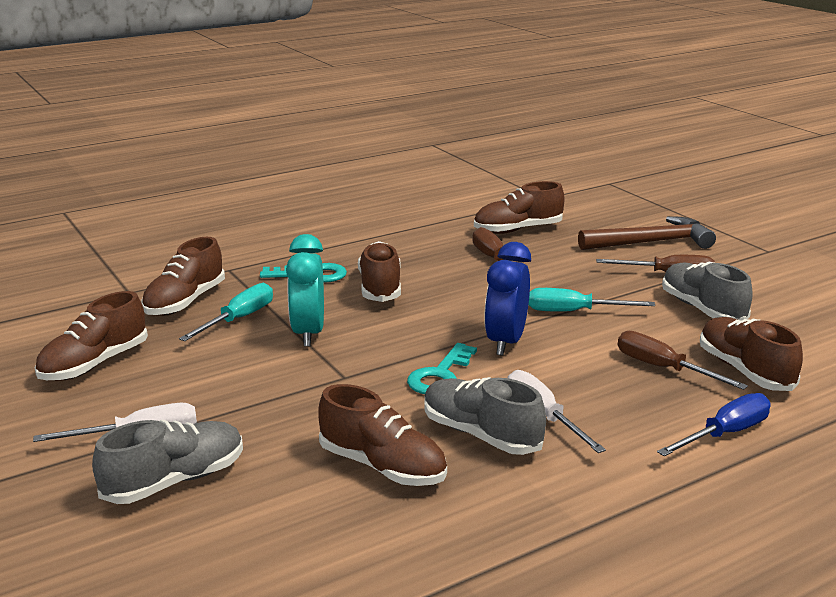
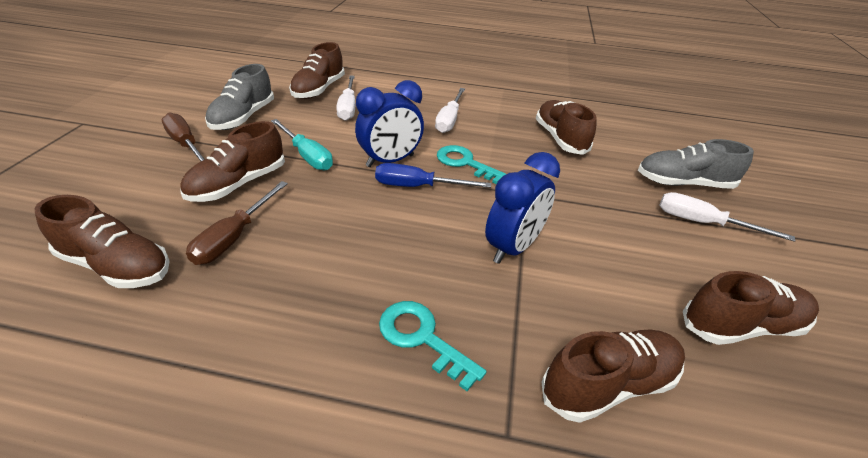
camera: 140 degrees left, 15 degrees up
turquoise screwdriver [179,283,273,341] -> none
turquoise clock [286,234,324,347] -> blue clock [485,152,560,264]
brown shoe [358,241,401,302] -> brown shoe moved to [180,121,285,202]
turquoise key [407,343,477,394] -> turquoise key turned 120 degrees counterclockwise [437,145,506,184]
grey shoe [425,377,546,455] -> none
brown hammer [578,216,716,250] -> none
brown screwdriver [618,331,748,390] -> white screwdriver [336,76,355,121]
blue screwdriver [657,393,771,456] -> blue screwdriver moved to [375,163,491,188]

